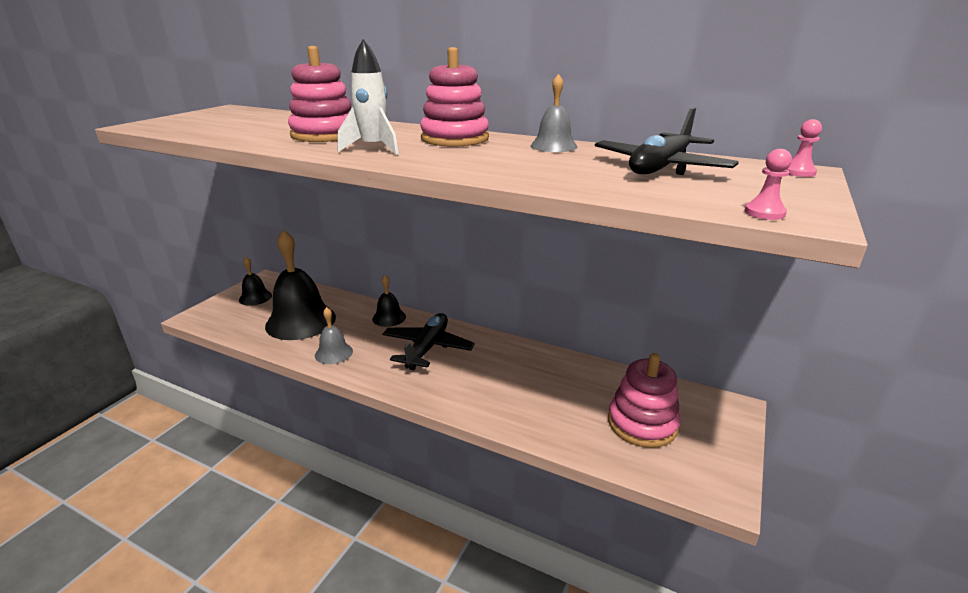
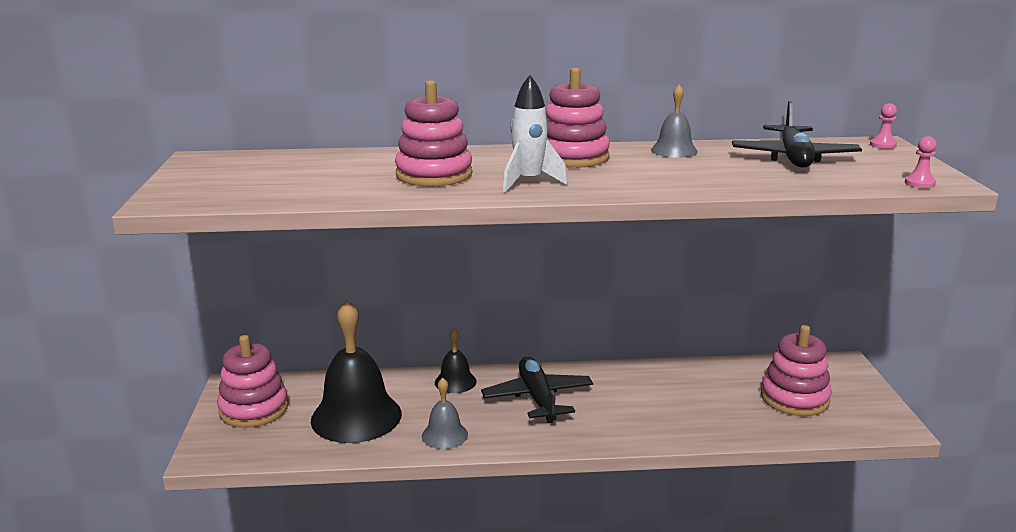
camera: 30 degrees left, 5 degrees down
black bell [239,257,272,306] -> pink stacking toy [217,335,288,428]

